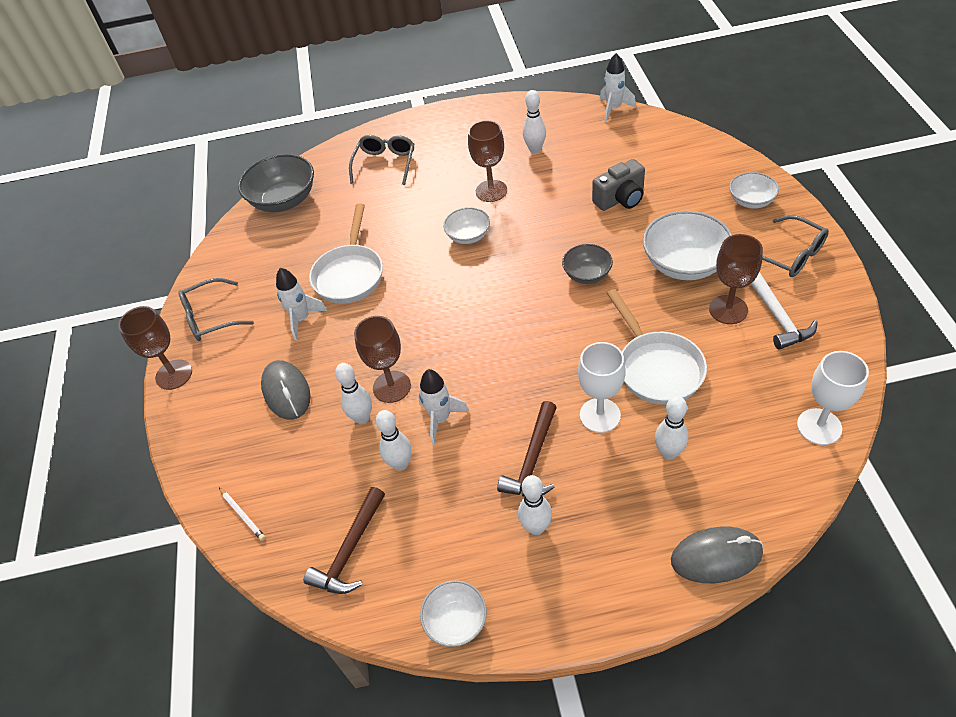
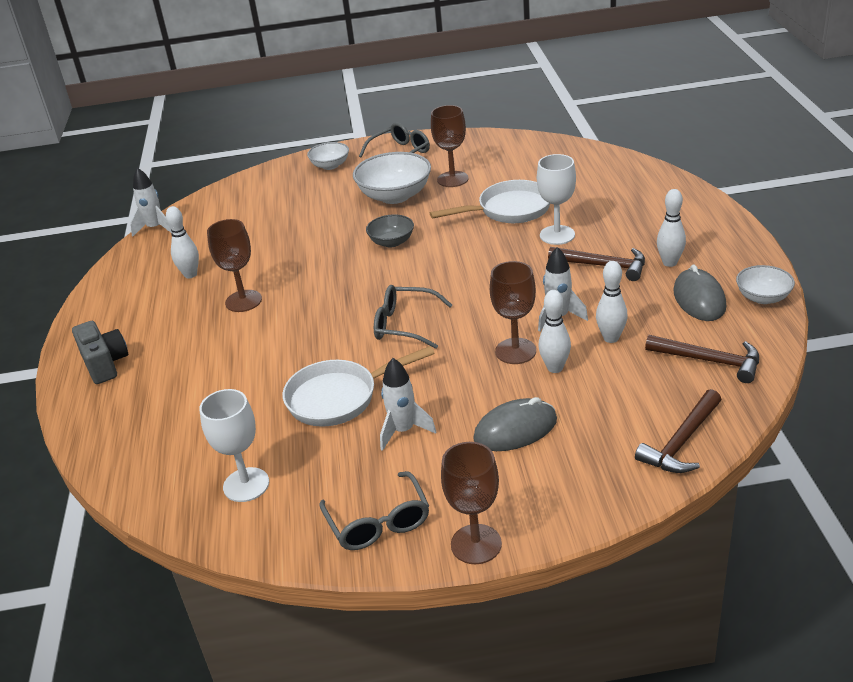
camera: 90 degrees left, 15 degrees down
white pencil [219,488,266,541] -> brown hammer [635,389,721,473]
grey bowl [238,154,314,212] -> none
white pan [309,204,383,304] -> white pan turned 150 degrees clockwise [283,346,435,427]
grey glasses [349,135,414,185] -> grey glasses moved to [374,285,452,349]
white bowl [443,207,490,244] -> none
grey camera [592,159,645,211] -> grey camera moved to [72,321,128,384]
white bowling pin [655,396,688,460] -> none
grey mouse [671,527,763,583] -> grey mouse moved to [673,264,726,321]
white hammer [751,272,818,350] -> none
white goblet [797,351,869,445] -> white goblet moved to [199,389,269,502]

